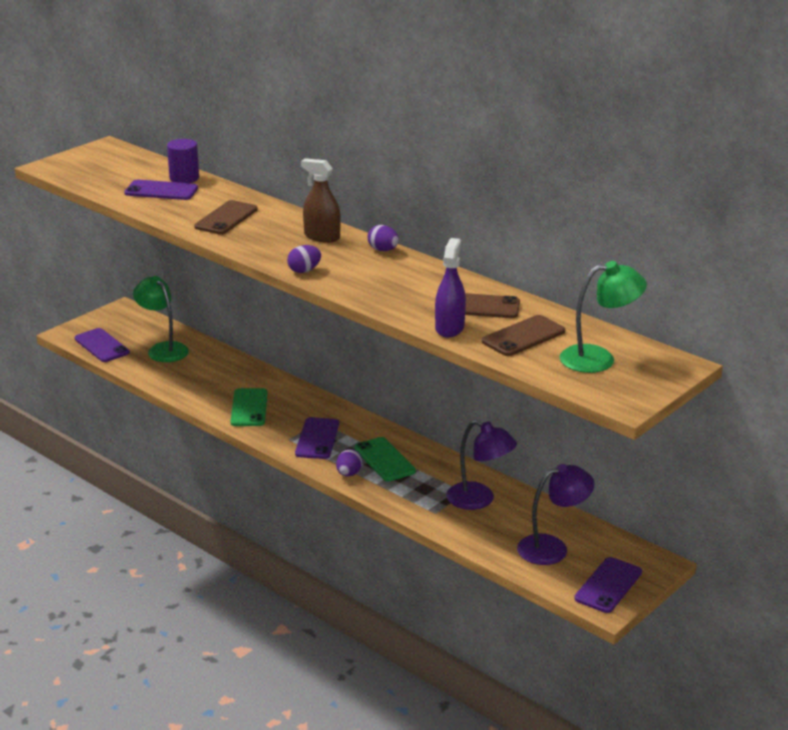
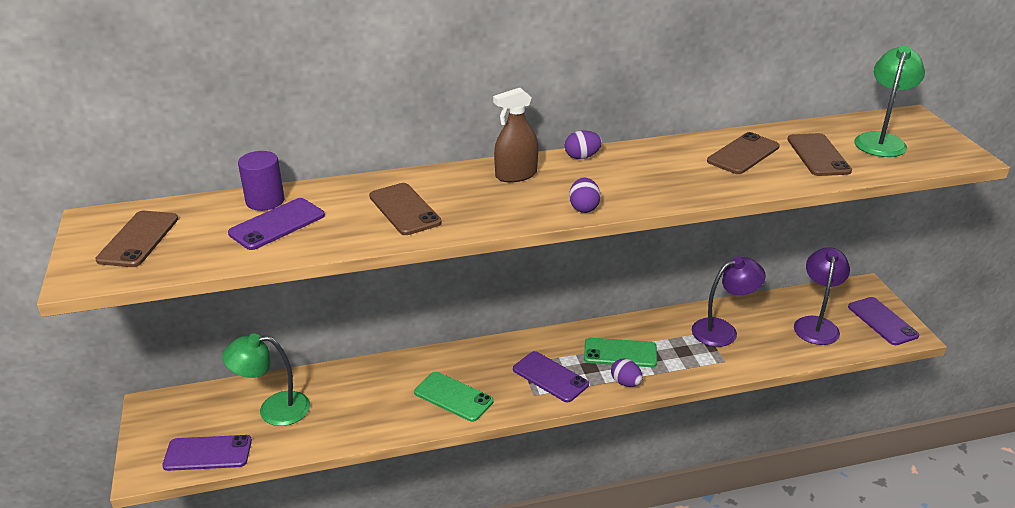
camera: 55 degrees left, 5 degrees up
purple spray bottle [435,238,466,338] -> none
none -> brown phone [95,211,178,267]

